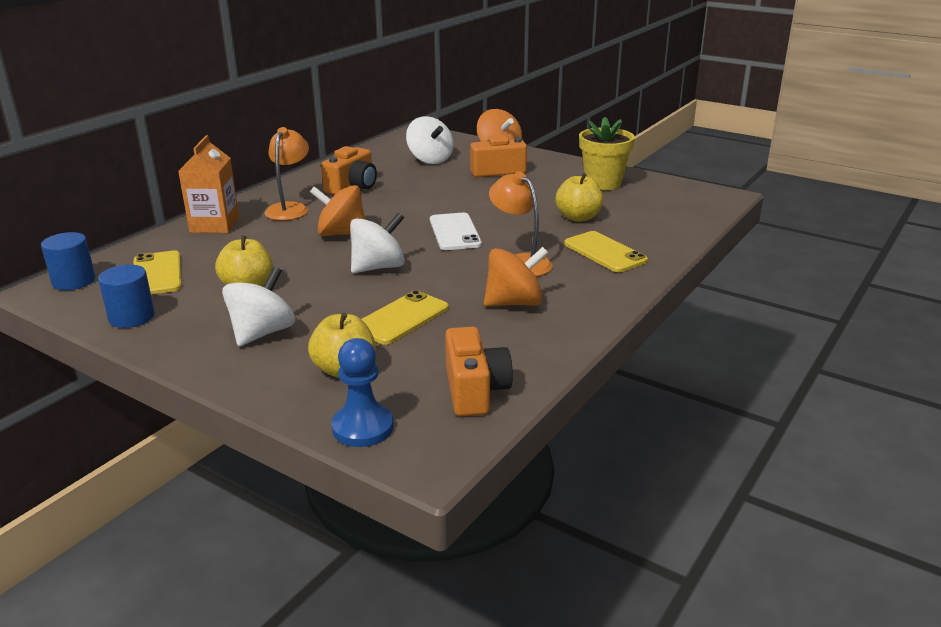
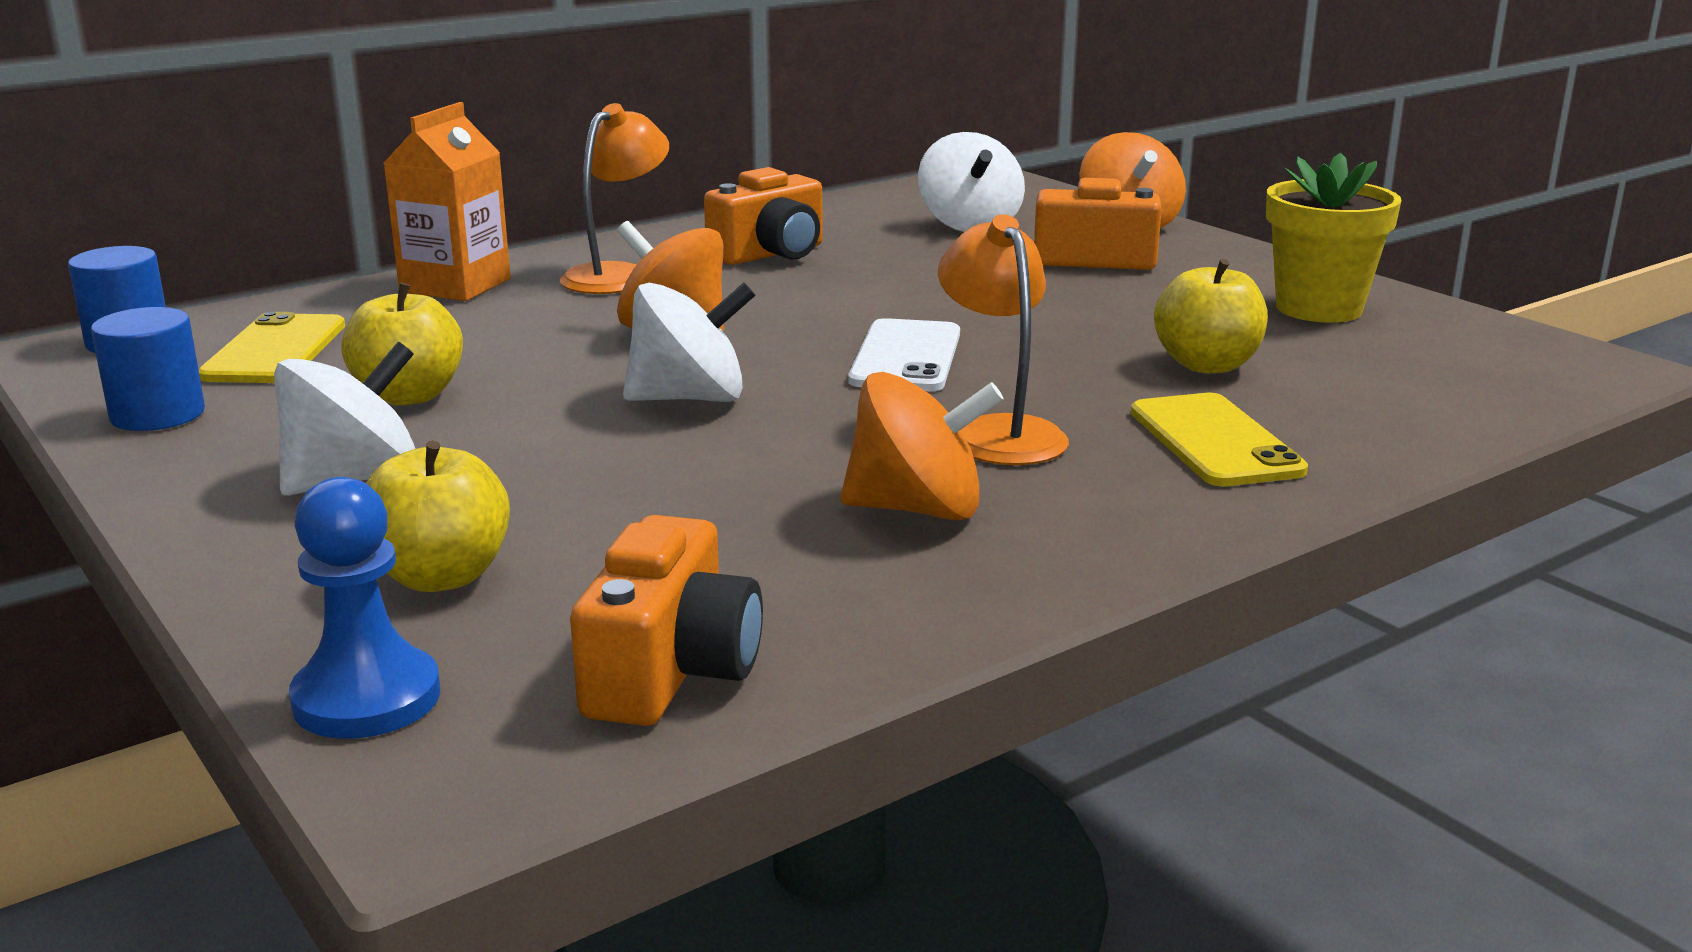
camera: 20 degrees right, 5 degrees down
yellow phone [361,290,449,345] -> none

